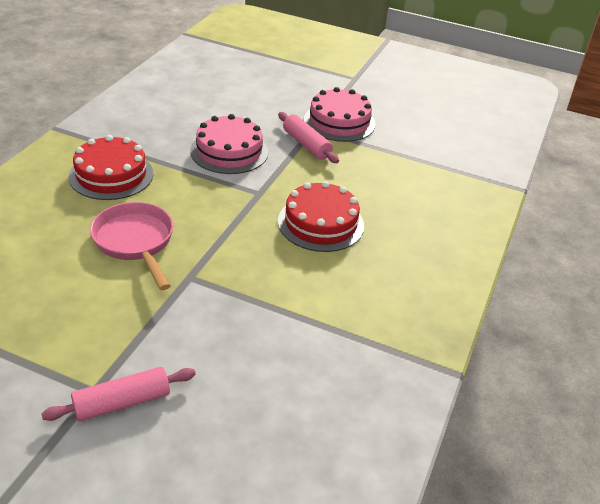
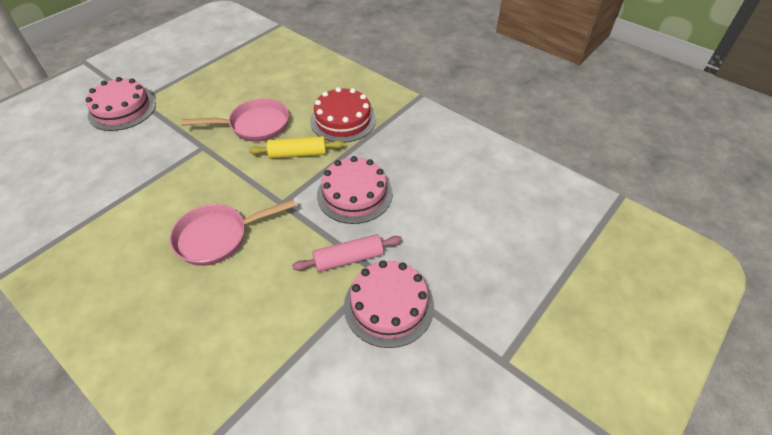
camera: 110 degrees right, 10 degrees up
pink rolling pin [41,367,196,421] -> pink cake [86,77,156,131]
red cake [278,181,364,252] -> pink pan [170,199,296,266]
none -> yellow rolling pin [249,136,344,159]

